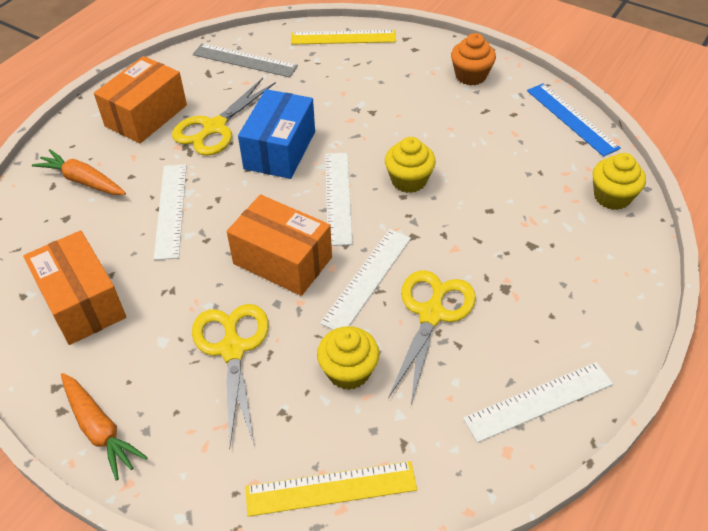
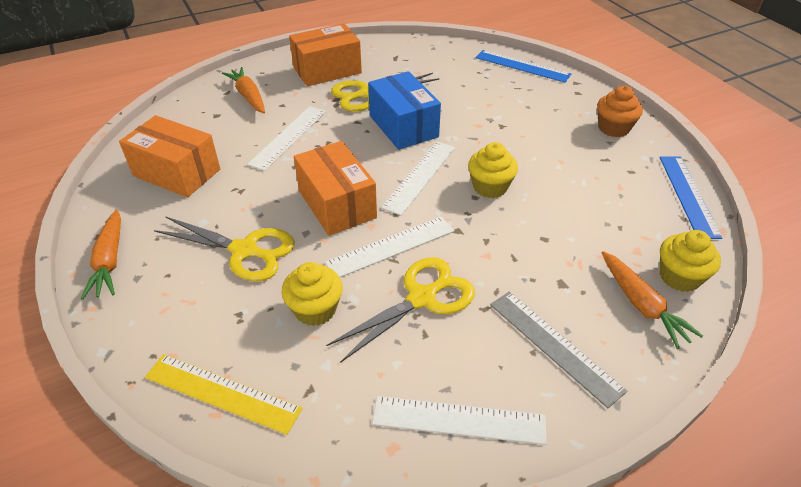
camera: 30 degrees right, 5 degrees down
orange box [23,230,126,345] -> orange box turned 60 degrees counterclockwise [119,115,220,198]
yellow scissors [192,304,269,449] -> yellow scissors turned 90 degrees clockwise [154,216,295,281]
grey ruler [193,43,298,77] -> grey ruler moved to [490,292,627,408]
blue box [238,89,315,179] -> blue box turned 75 degrees counterclockwise [368,71,441,150]
yellow ruler [291,30,396,45] -> blue ruler [476,50,571,83]
none -> orange carrot [602,251,703,349]

